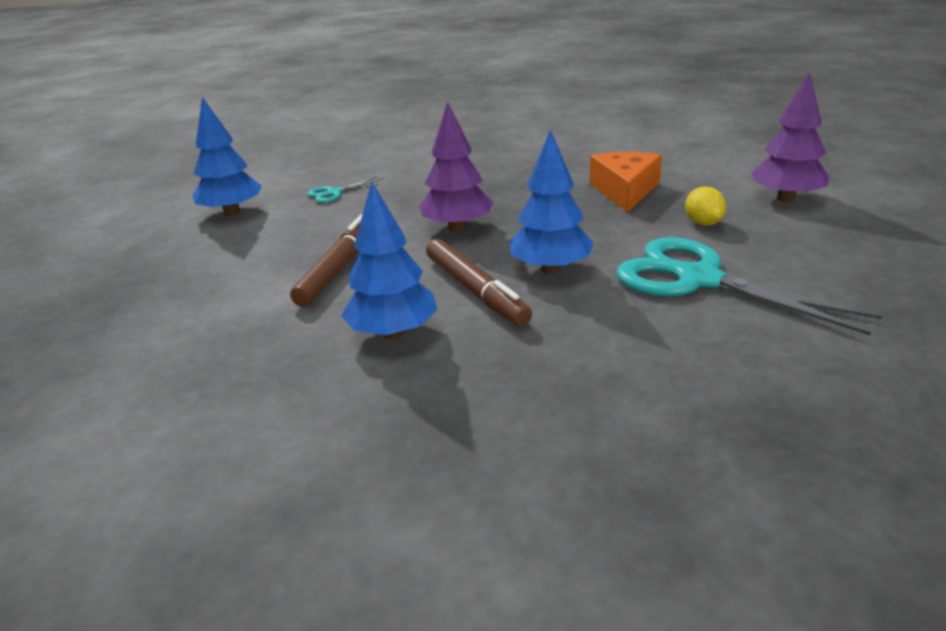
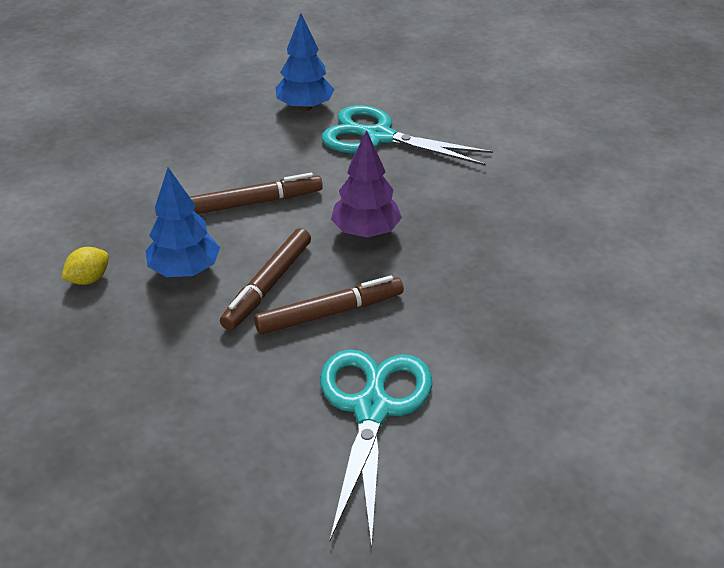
camera: 55 degrees right, 10 degrees up
turquoise scissors [308,177,383,203] -> turquoise scissors [322,105,493,166], size x2.30
blue tree [509,129,593,274] -> brown marker [254,275,404,335]
orange cheese [590,152,662,213] -> none
yellow lemon [685,187,726,225] -> yellow lemon moved to [62,247,109,285]
purple tree [751,72,830,202] -> none

